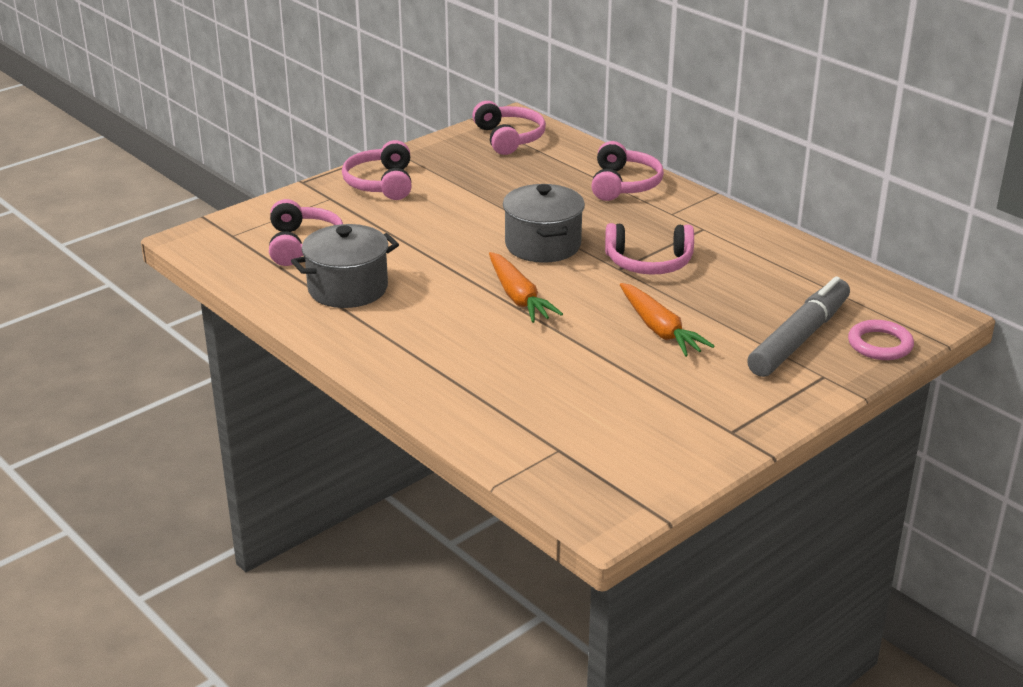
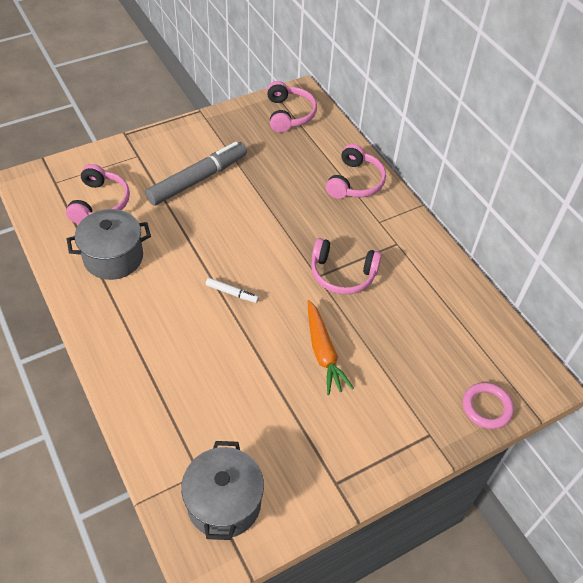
camera: 10 degrees right, 20 degrees up
pink headphones [342,140,412,200] -> none
orange carrot [489,252,563,323] -> white marker [206,278,259,303]
grey pot [503,184,585,263] -> grey pot moved to [181,441,264,540]
grey marker [747,276,850,377] -> grey marker moved to [145,142,247,206]

